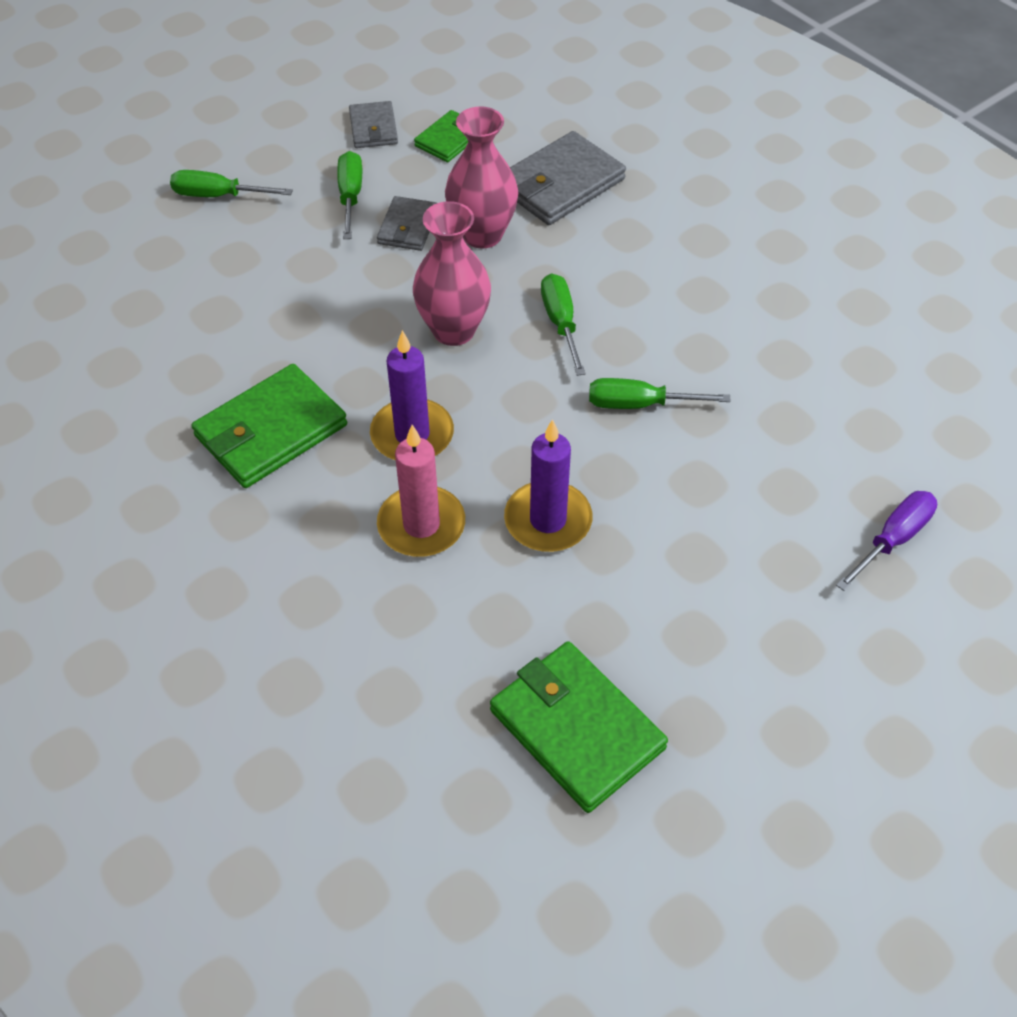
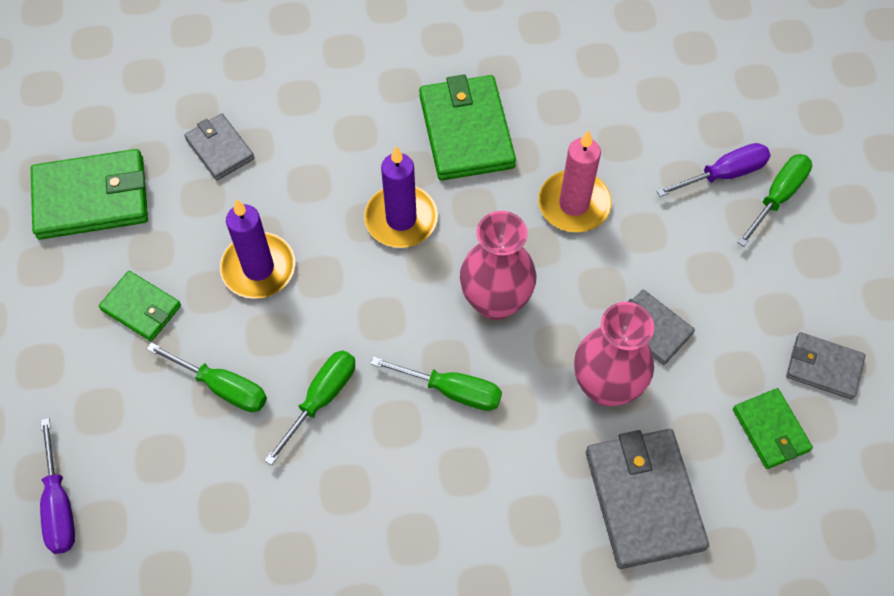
camera: 120 degrees right, 10 degrees up
green screwdriver [337,151,362,239] -> green screwdriver moved to [147,342,267,412]
pink candle [377,425,465,557] -> pink candle moved to [538,130,611,232]
none -> green wallet [99,271,181,341]
none -> grey wallet [184,114,255,180]
none -> purple screwdriver [656,143,771,197]

